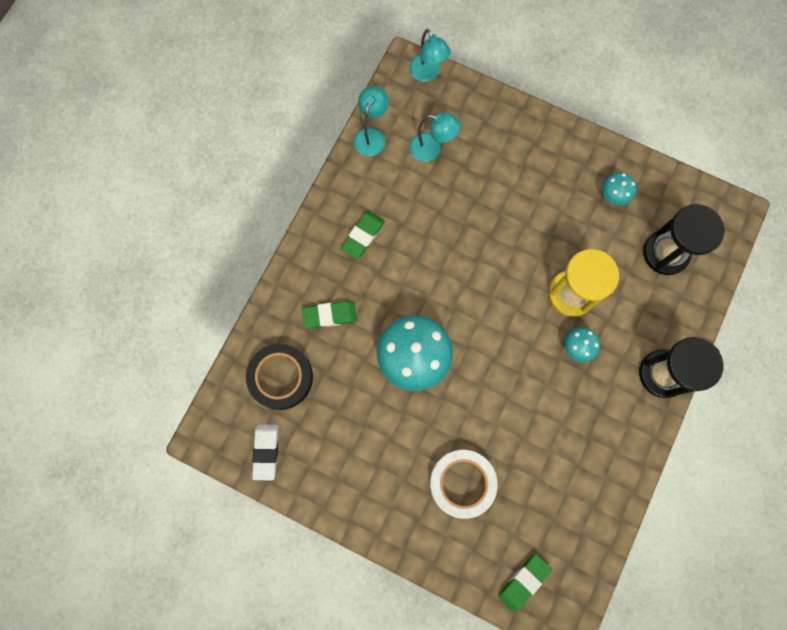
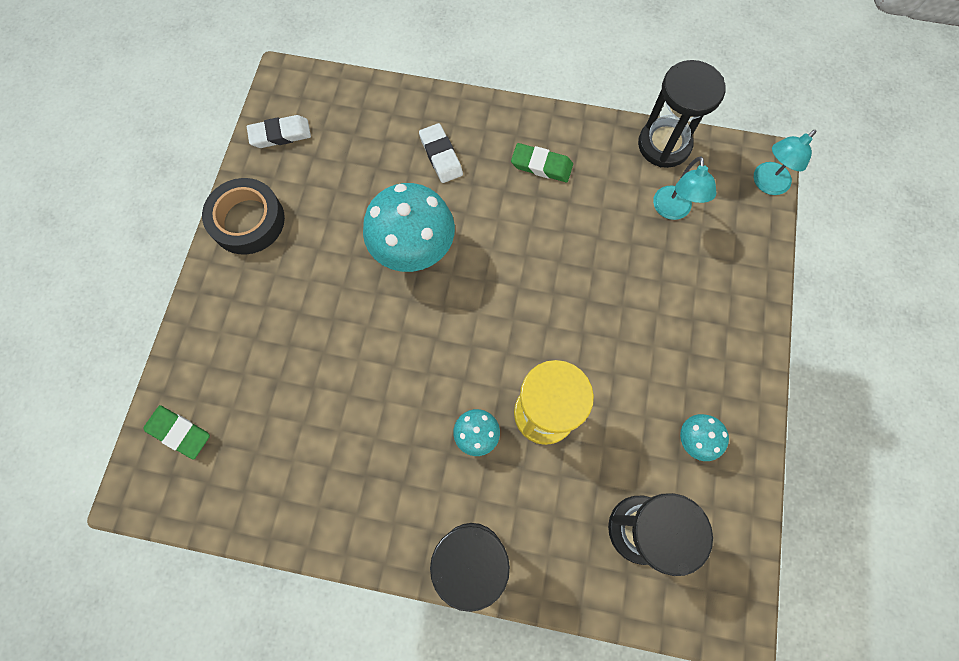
camera: 75 degrees right, 5 degrees down
black tape [246,344,313,410] -> black tape moved to [202,178,285,255]
green eraser [302,301,357,329] -> white eraser [419,123,463,183]
turquoise lamp [354,86,389,156] -> black hourglass [638,60,725,168]
white tape [430,450,498,519] -> none

